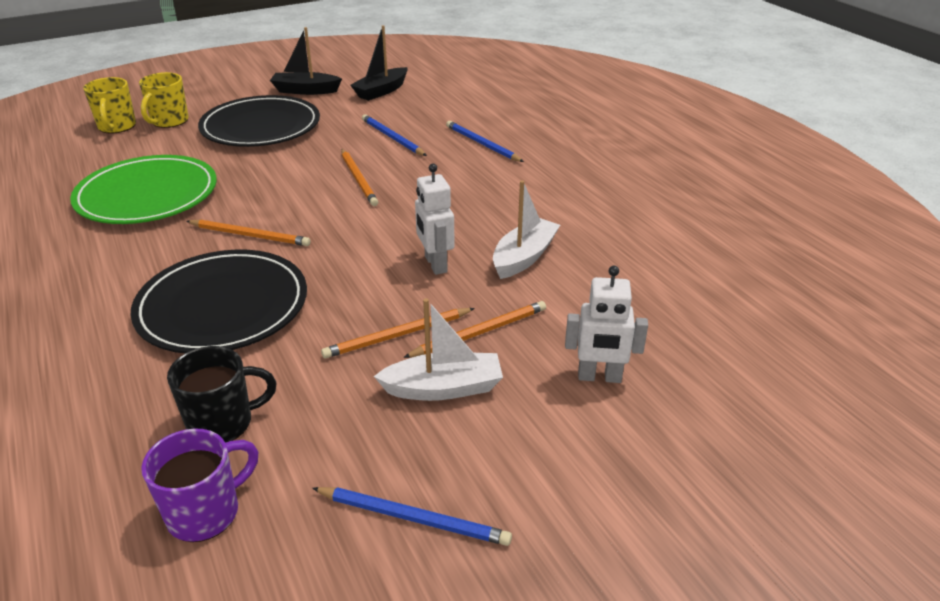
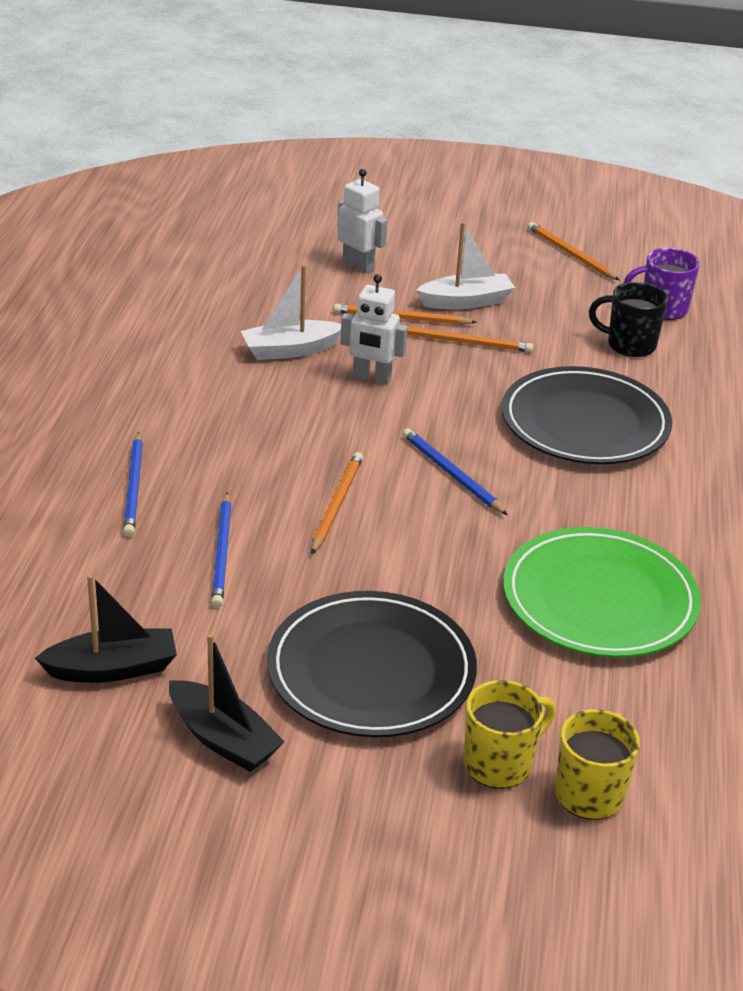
camera: 145 degrees left, 0 degrees up
orange pencil [186,219,311,246] -> orange pencil moved to [528,222,620,280]
blue pencil [312,487,512,546] -> blue pencil moved to [403,428,508,515]
white boat [374,298,503,401] -> white boat turned 135 degrees clockwise [416,222,515,309]
white robot [415,164,455,275] -> white robot turned 90 degrees clockwise [340,274,408,384]

